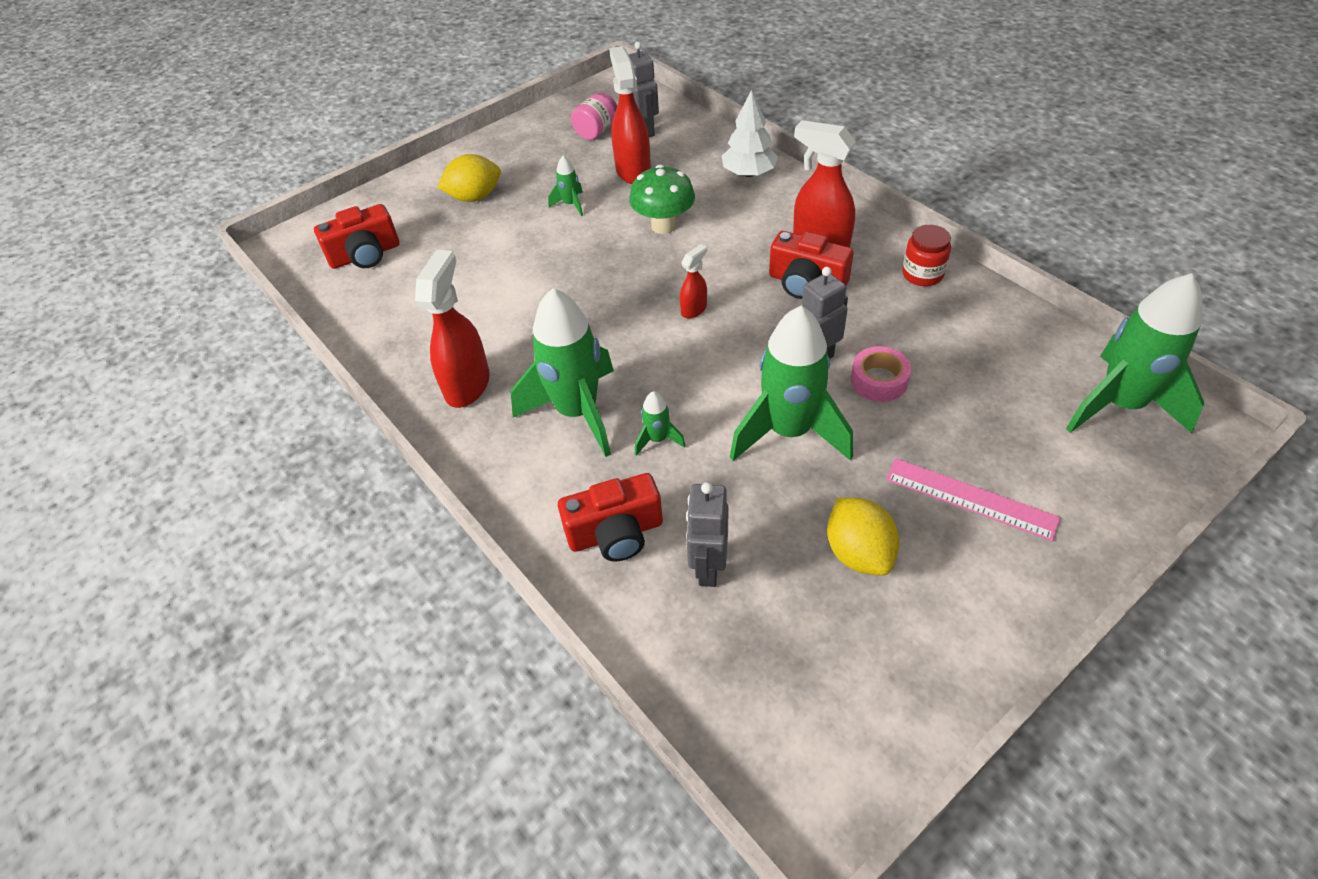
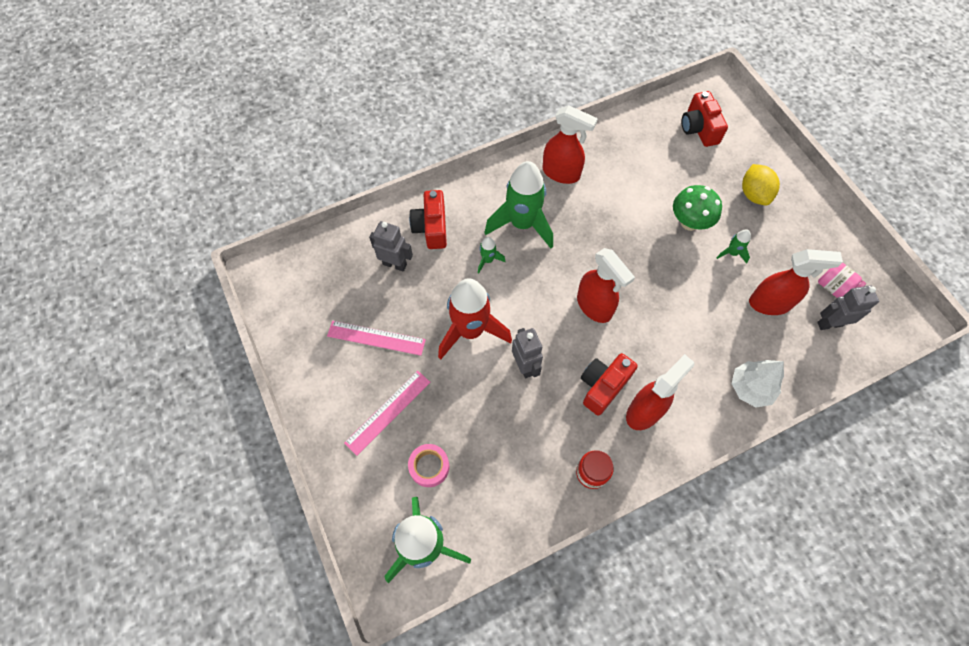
camera: 100 degrees right, 15 degrees up
green mushroom [629,165,695,234] -> green mushroom moved to [673,185,722,231]
red spray bottle [680,244,707,318] -> red spray bottle [577,248,635,323], size x1.94
green rocket [730,306,853,461] -> red rocket [438,278,512,360]
yellow lemon [827,498,900,576] -> pink ruler [327,321,426,356]
pink tape [851,346,911,402] -> pink tape moved to [408,444,449,487]

